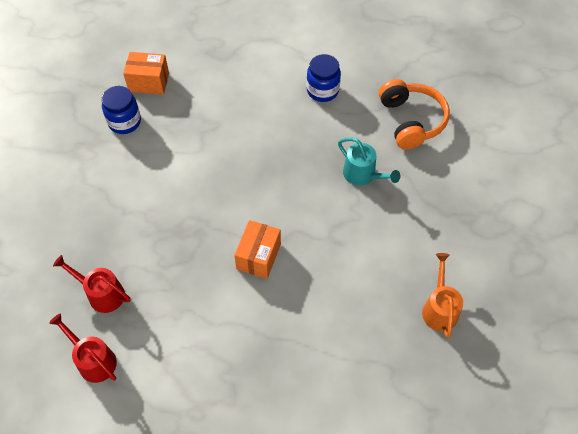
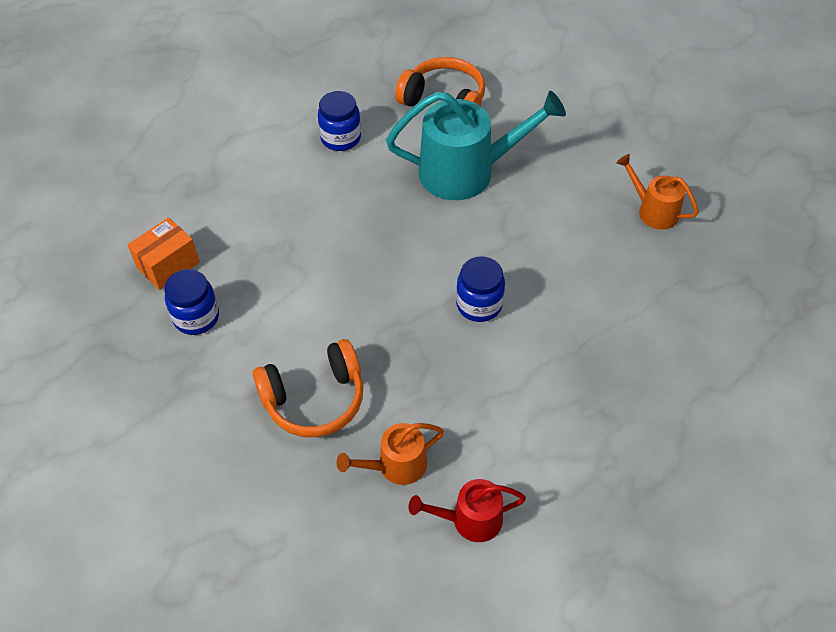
camera: 50 degrees left, 5 degrees down
red watering can [53,255,131,313] -> orange watering can [337,423,444,485]
orange box [234,220,281,279] -> blue jar [456,256,505,322]
turquoise watering can [338,138,400,186] -> turquoise watering can [386,91,566,200], size x1.89
none -> orange headphones [253,339,363,437]

